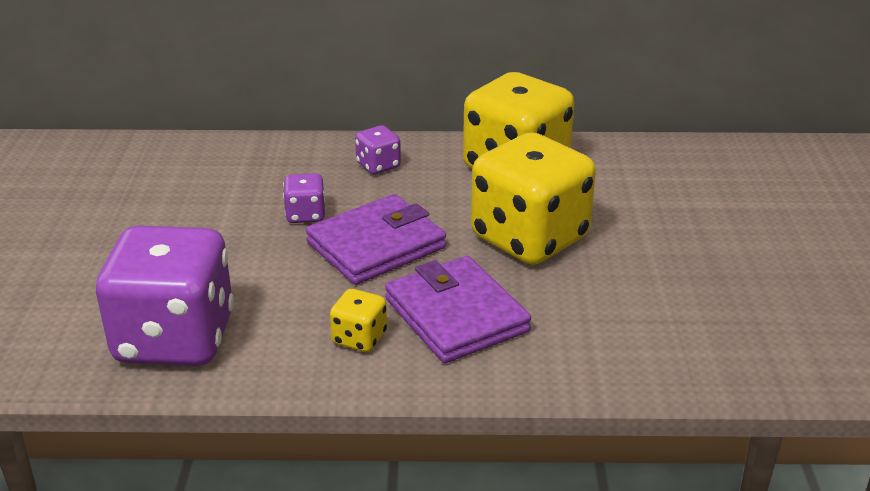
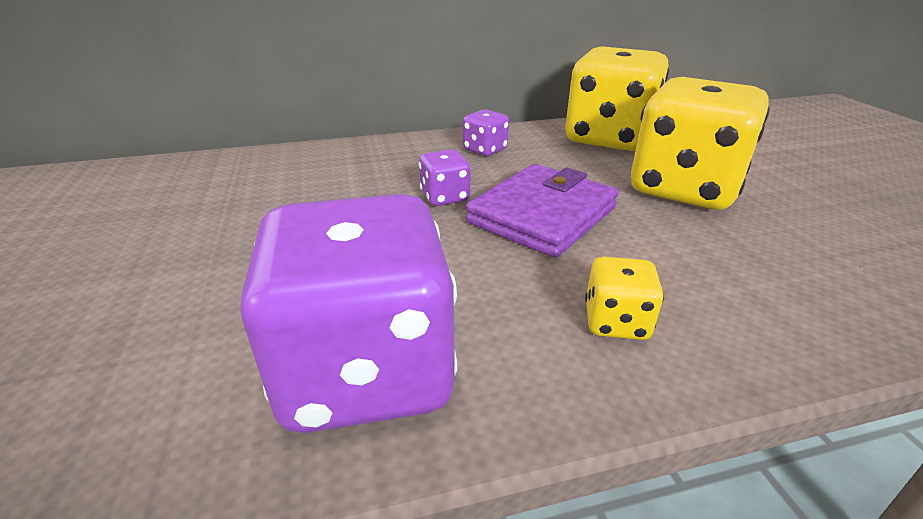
camera: 15 degrees left, 0 degrees up
purple wallet [385,256,531,363] -> none

